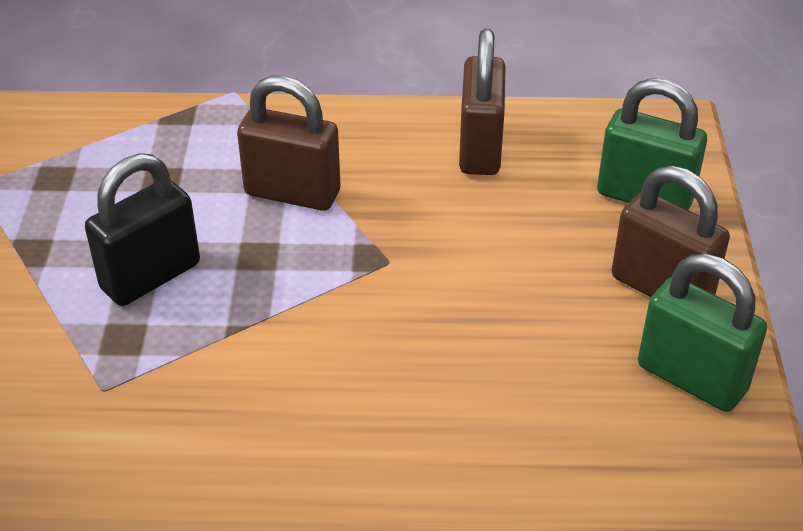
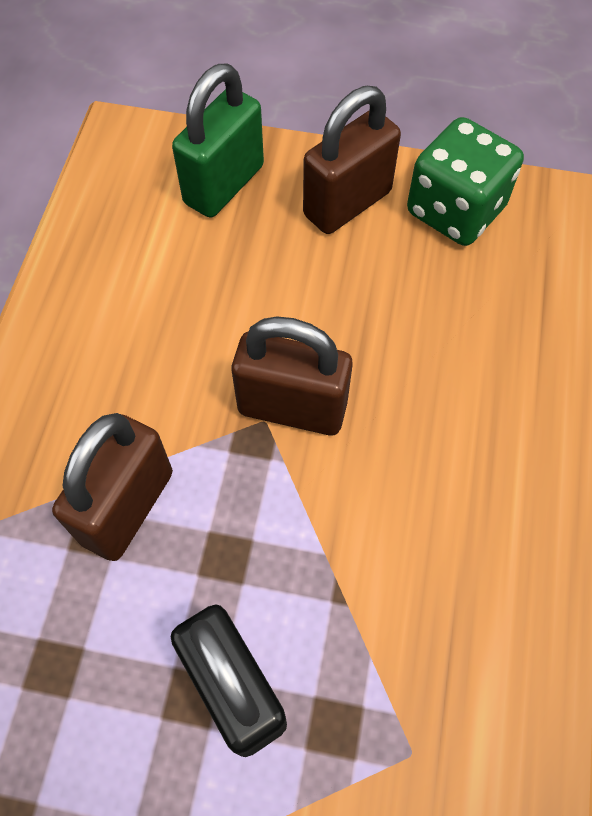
camera: 80 degrees left, 20 degrees up
brown padlock [459,29,506,175] -> brown padlock moved to [232,316,353,435]
green padlock [638,254,767,412] -> green dice [407,117,524,246]

